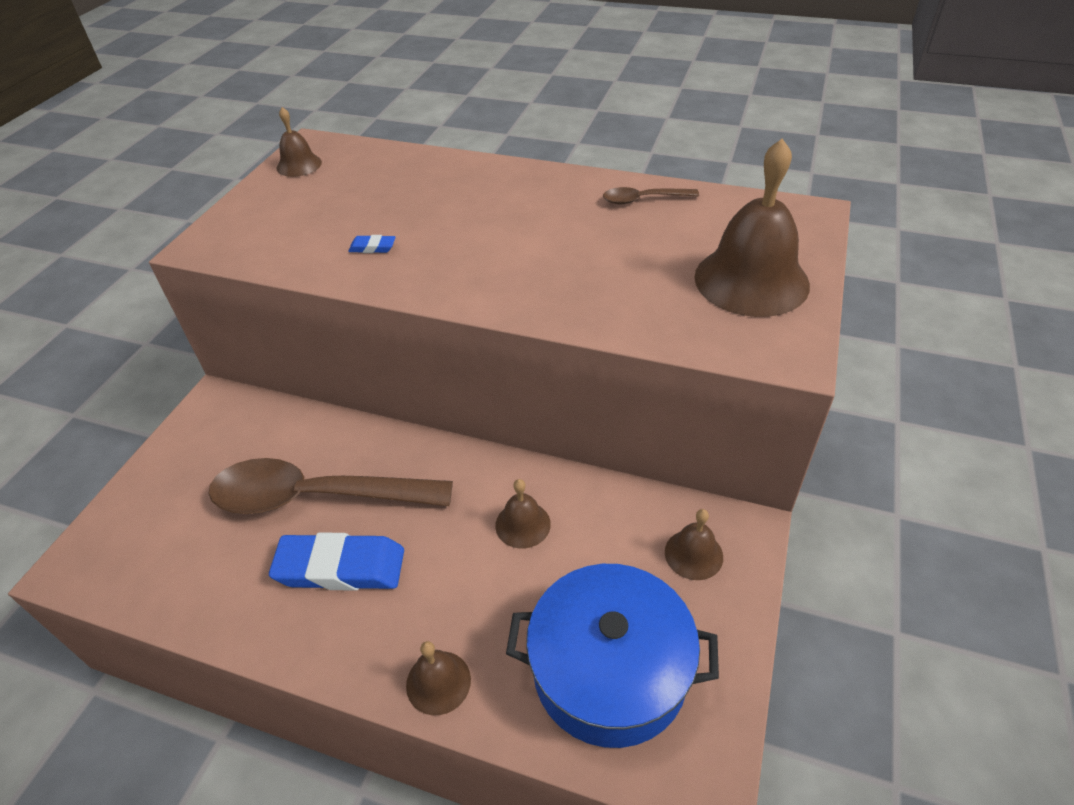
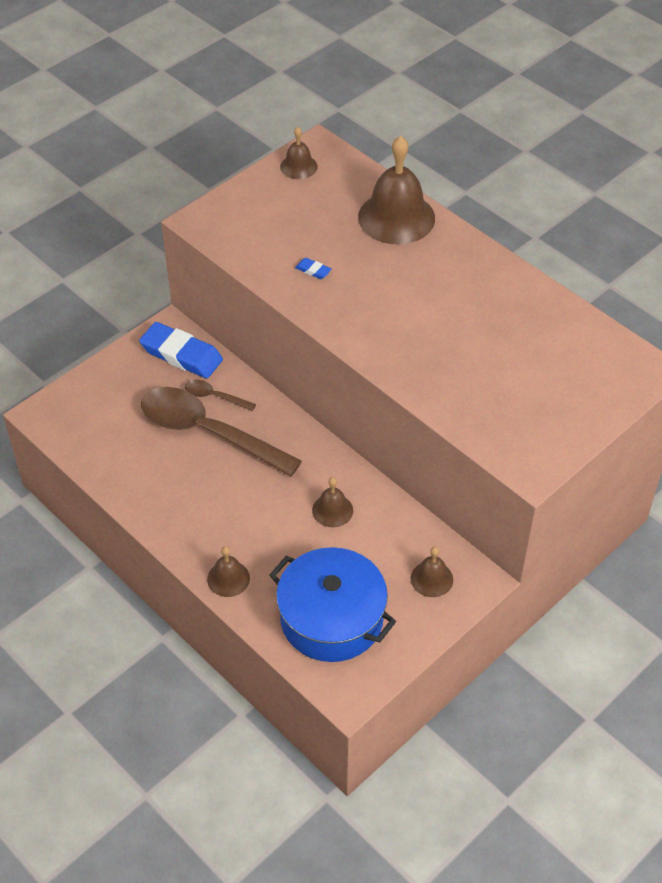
camera: 25 degrees right, 5 degrees up
blue eraser [269,533,404,591] -> blue eraser moved to [139,322,223,379]
brown spoon [603,187,699,204] -> brown spoon moved to [185,380,256,411]
brown bell [694,138,810,317] -> brown bell moved to [358,136,435,244]

